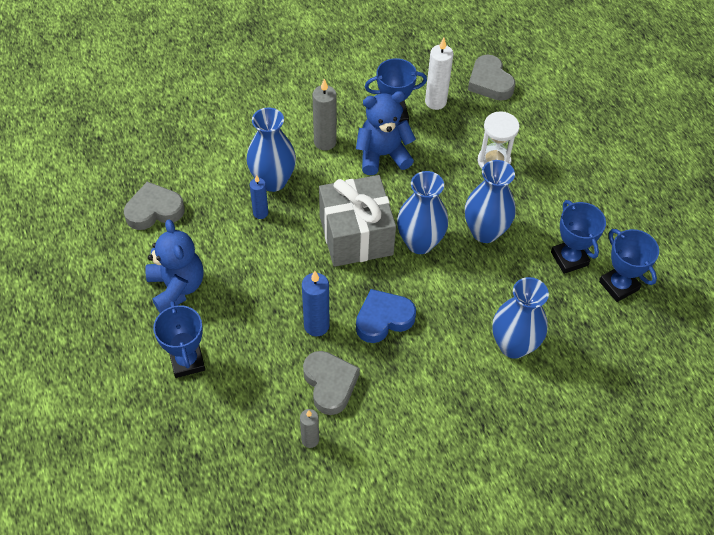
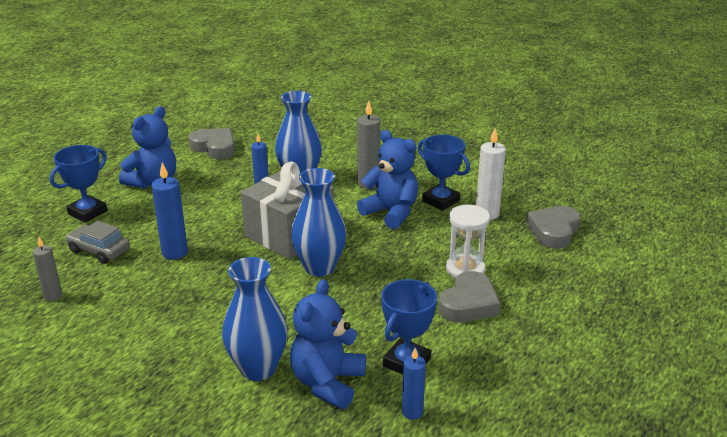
camera: 55 degrees right, 25 degrees down
grey heart [303,351,360,415] -> grey heart moved to [439,271,501,322]
blue heart [356,289,416,343] -> none
blue vase [465,160,516,243] -> none
blue trophy [599,229,659,302] -> blue candle [402,348,426,420]
none -> grey car [66,221,130,264]
none -> blue teddy bear [290,279,366,409]

